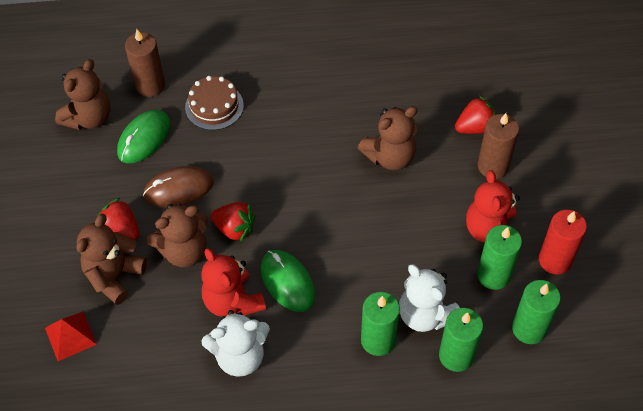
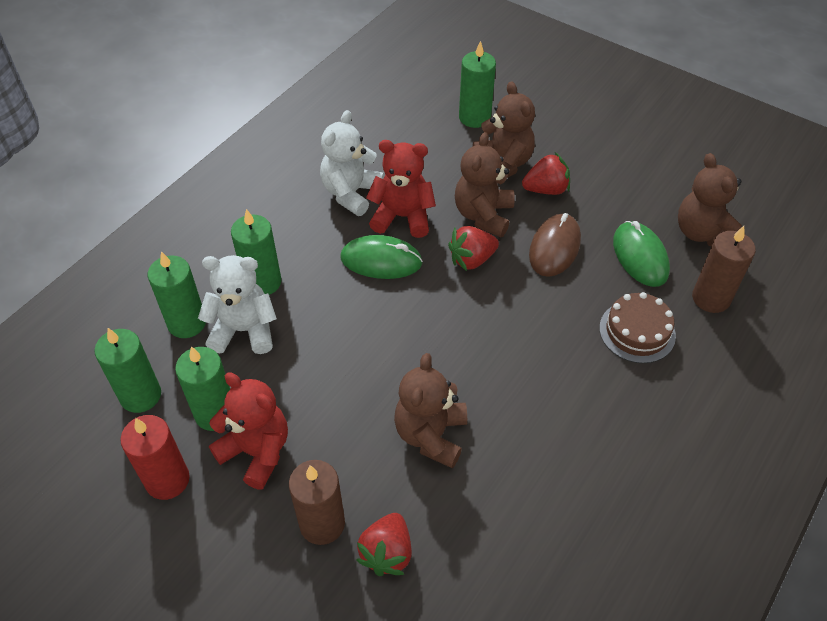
camera: 130 degrees right, 5 degrees down
red pyramid [45,312,97,361] -> green candle [459,41,496,128]

